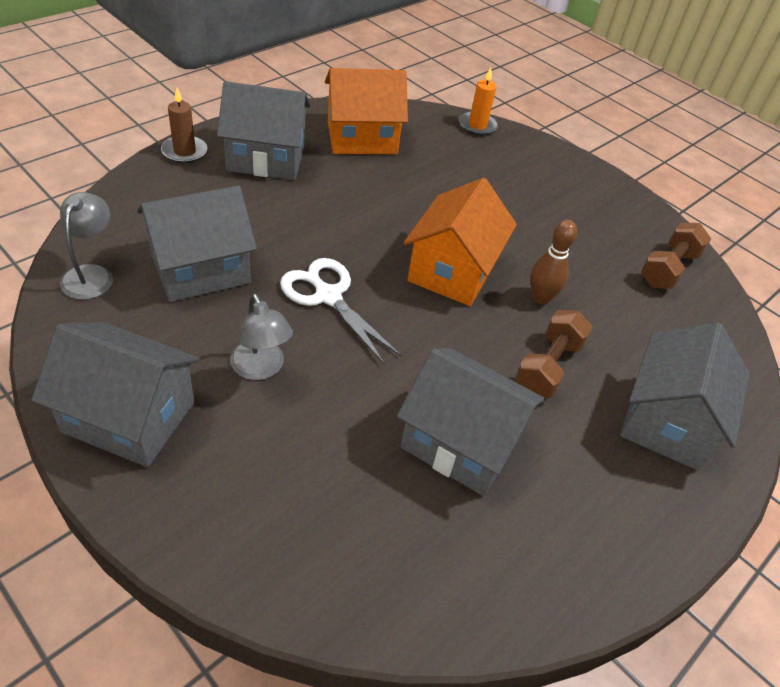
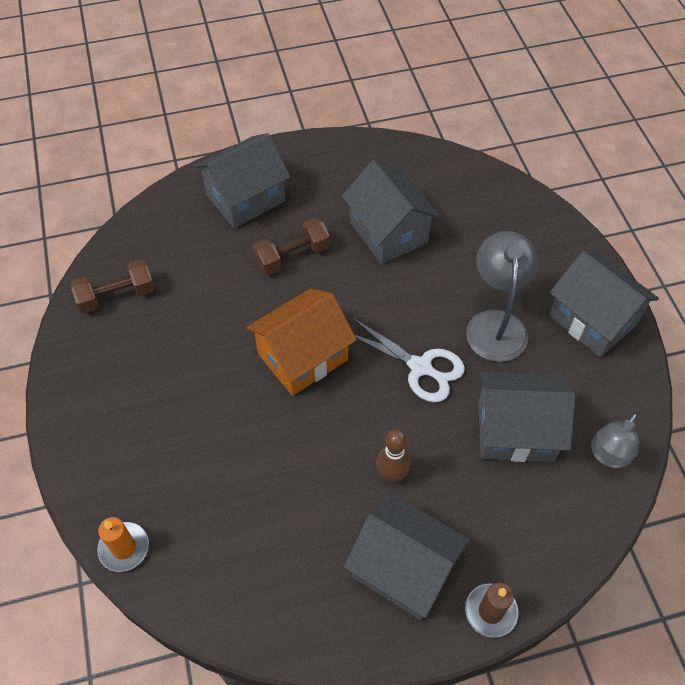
camera: 145 degrees left, 10 degrees up
grey lamp [230,293,293,380] -> grey lamp [466,231,538,362], size x1.55
white scissors [280,258,402,365] -> white scissors turned 45 degrees counterclockwise [353,318,465,402]
orange house [325,68,408,154] -> none
brown bowling pin [530,220,577,304] -> brown bowling pin moved to [376,429,411,483]

